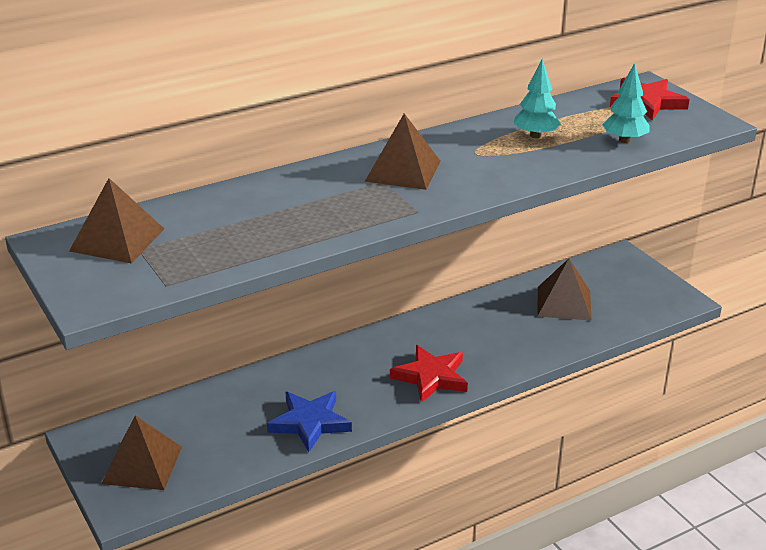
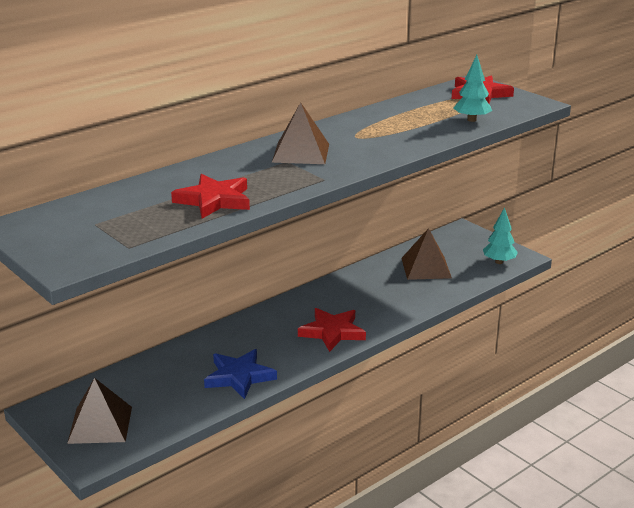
camera: 10 degrees left, 5 degrees down
brown pyramid [69,178,164,264] -> none
turquoise tree [514,59,561,138] -> turquoise tree moved to [483,207,518,264]
none -> red star [171,174,250,219]

